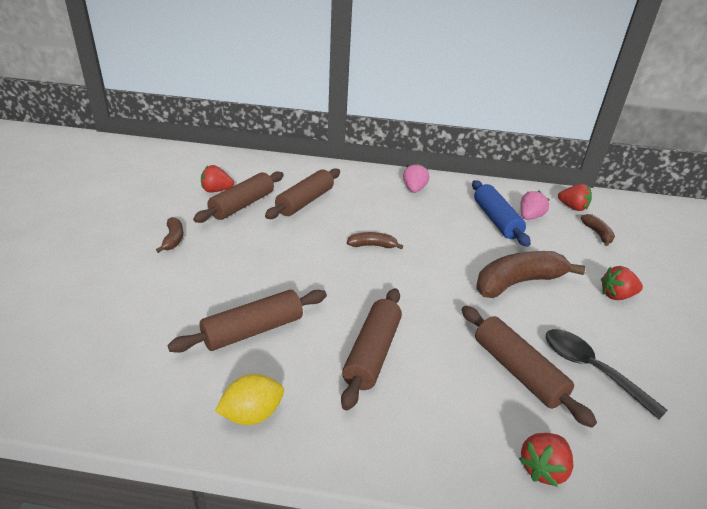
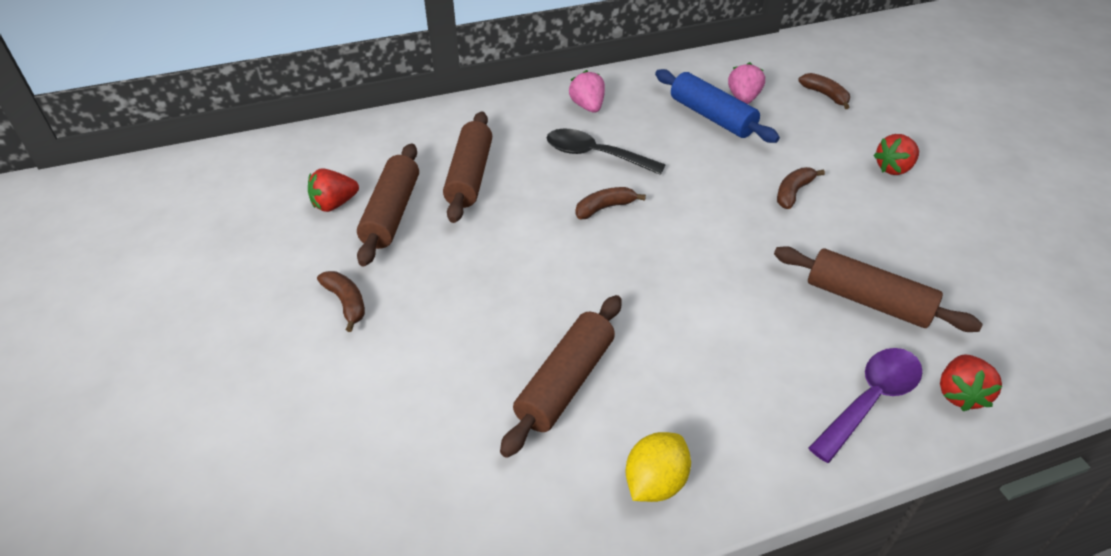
camera: 25 degrees left, 10 degrees up
brown rolling pin [341,288,402,410] -> none
brown banana [476,251,585,298] -> brown banana [777,167,825,209], size x0.49
black spoon [546,329,668,419] -> black spoon moved to [547,129,665,175]
red strawberry [558,184,592,211] -> none
none -> purple spoon [808,348,923,463]

